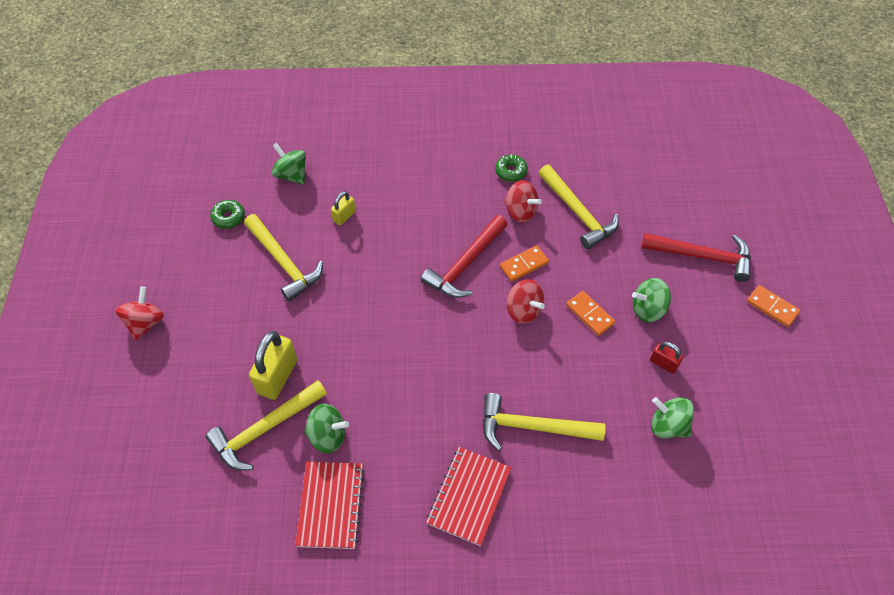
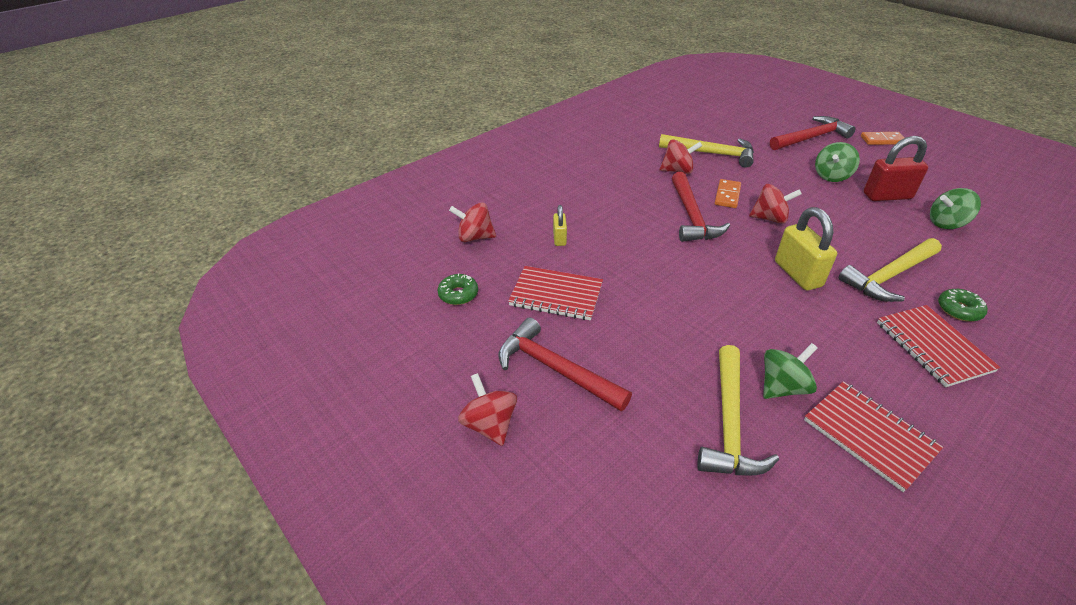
camera: 40 degrees left, 15 degrees down
yellow hammer [244,214,323,301] -> red notebook [508,266,603,320]
yellow padlock [249,331,297,400] -> yellow padlock moved to [775,207,837,290]
green spinning top [272,143,306,185] -> red spinning top [449,202,496,242]
green donut [495,154,528,182] -> green donut moved to [938,289,988,322]
orange domino [566,291,615,336] -> none
red padlock [650,342,683,374] -> red padlock [864,136,928,201], size x1.84
none -> red hammer [499,317,632,411]

